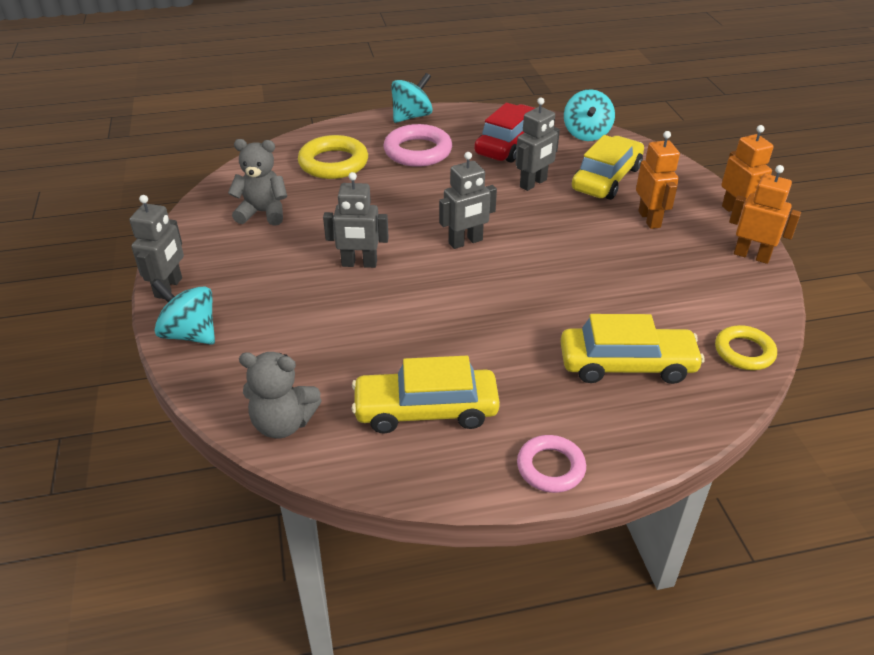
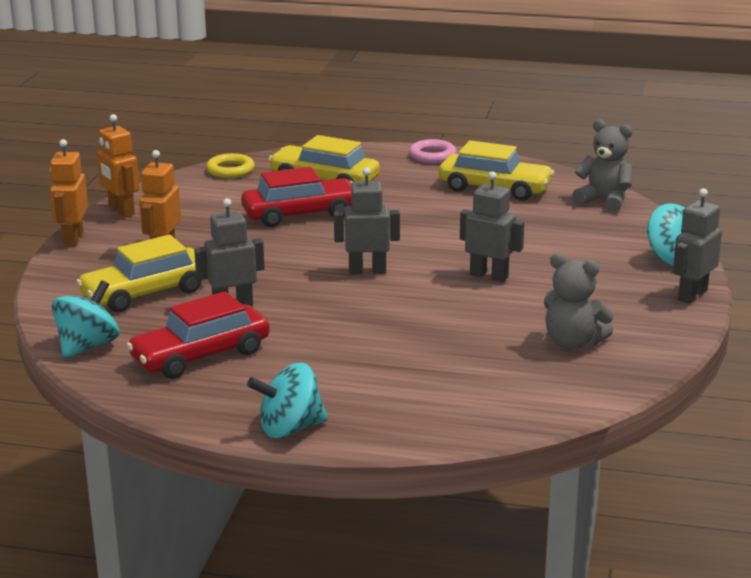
camera: 155 degrees left, 15 degrees down
yellow ring [298,135,368,179] -> none
pink ring [384,124,452,167] -> none
none -> red car [241,167,352,227]

